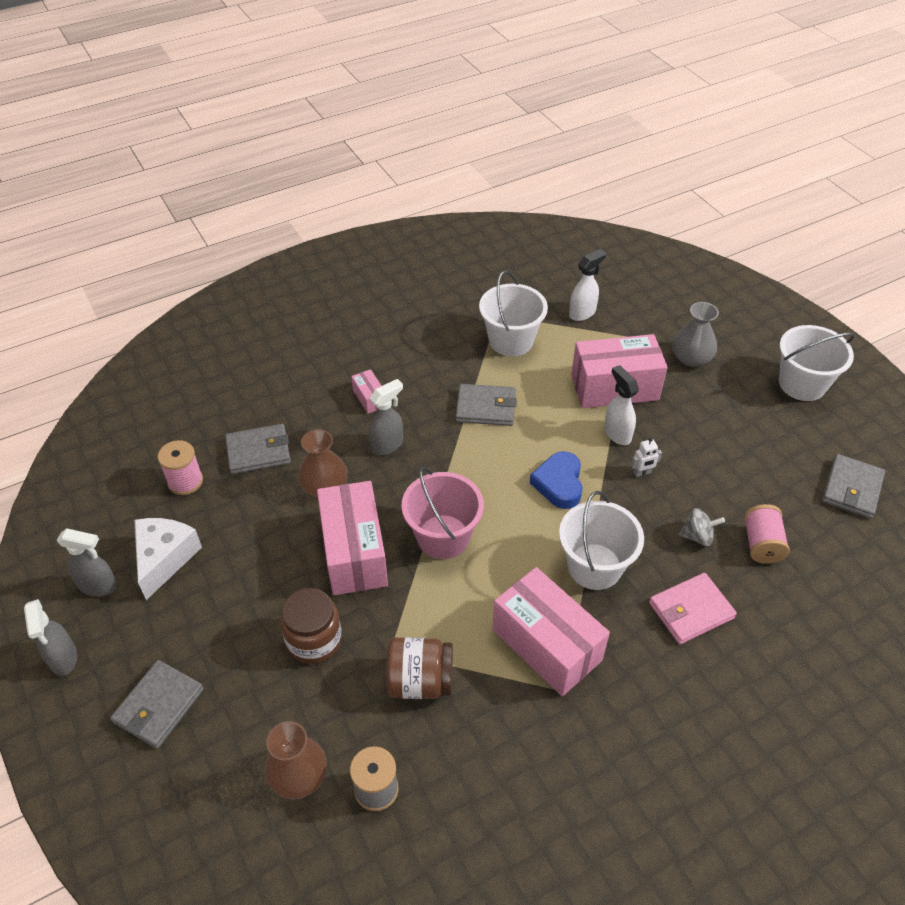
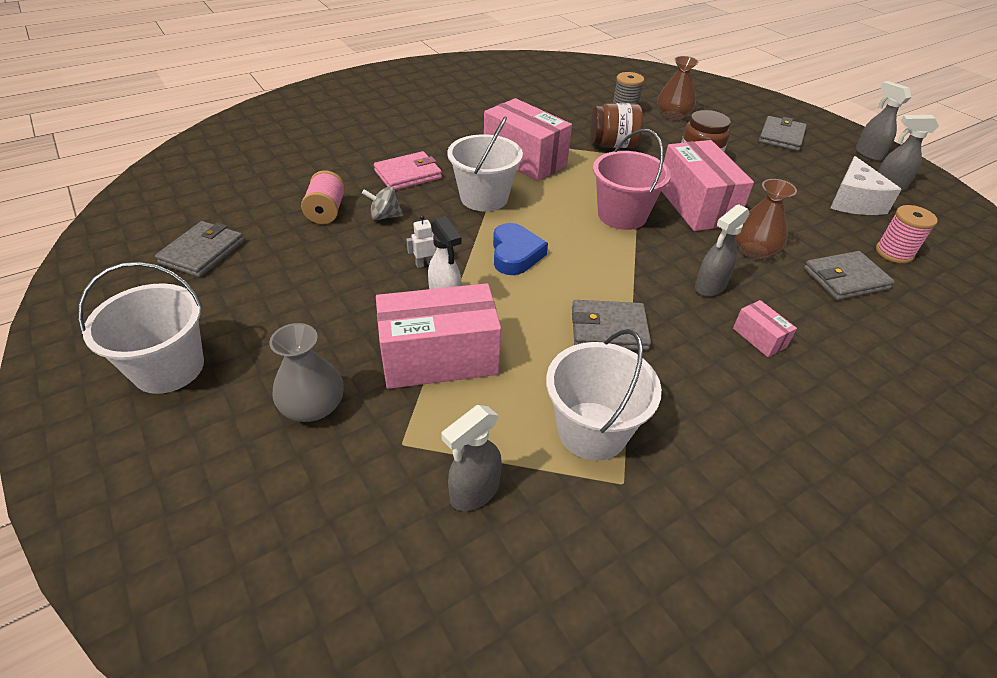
camera: 175 degrees right, 5 degrees down
white spray bottle [569,249,606,321] -> grey spray bottle [441,405,502,511]

